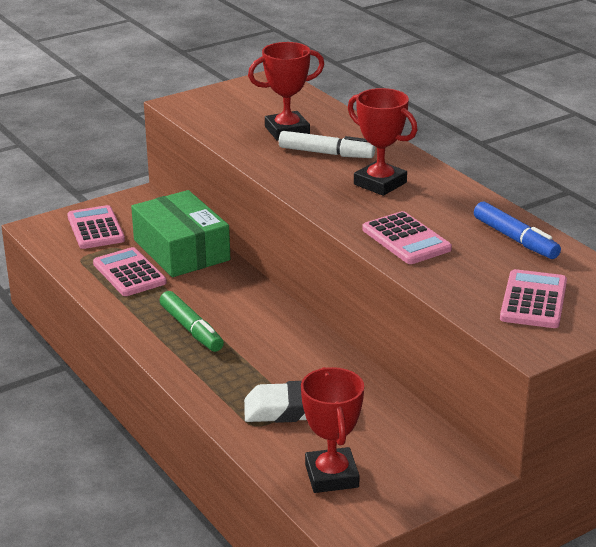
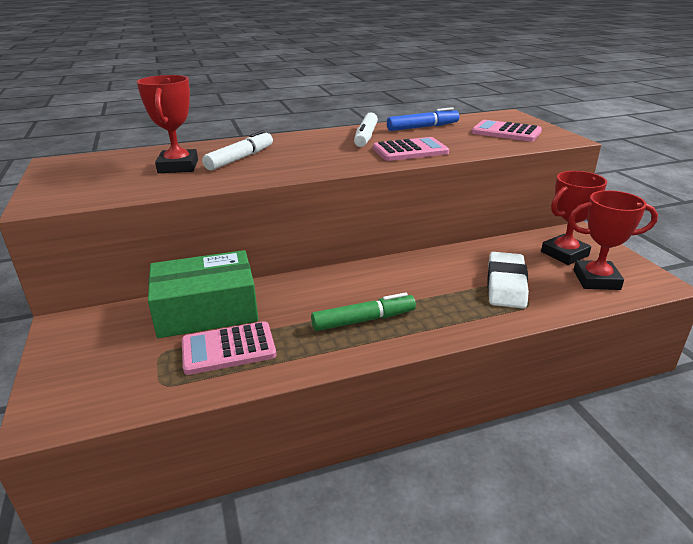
camera: 75 degrees left, 0 degrees up
pink calculator [67,205,125,249] -> none
red trophy [348,88,417,196] -> red trophy moved to [541,171,607,265]
none -> white marker [354,112,378,147]

